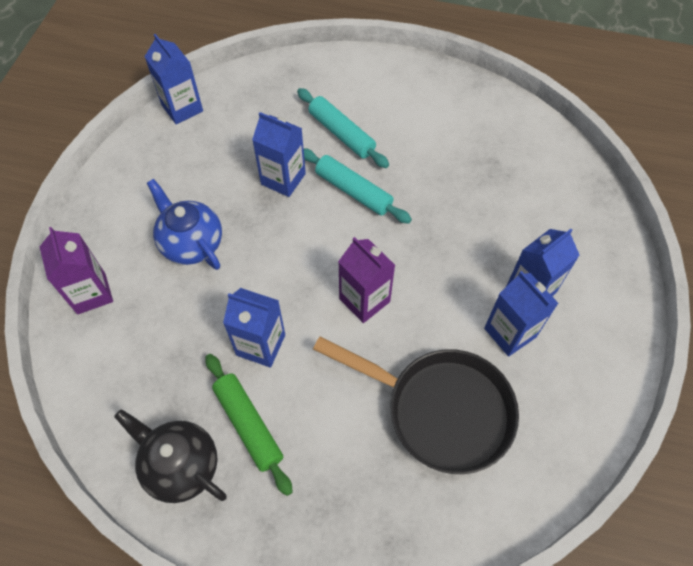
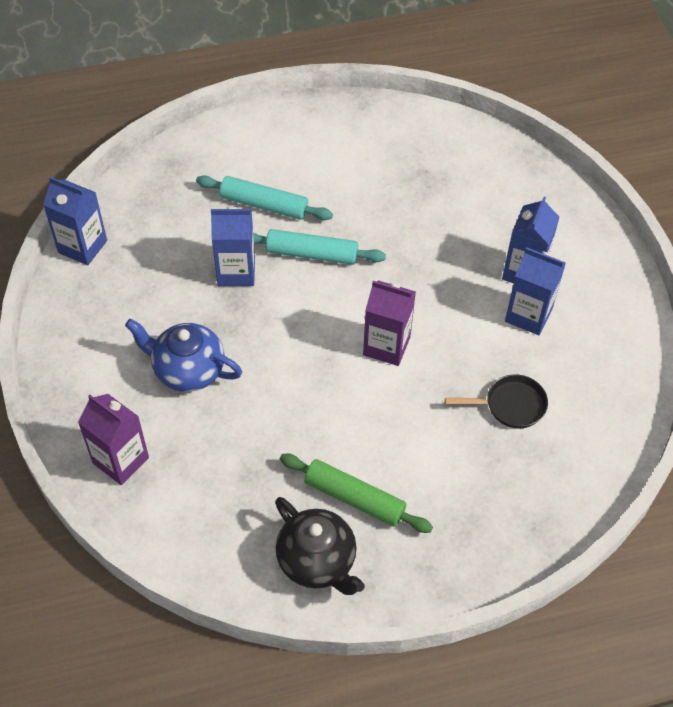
camera: 30 degrees left, 5 degrees down
black teapot [114,409,227,503] -> black teapot turned 135 degrees counterclockwise [275,497,365,595]
blue carton [223,288,285,368] -> none
black pan [313,336,519,474] -> black pan [445,374,548,428], size x0.49

